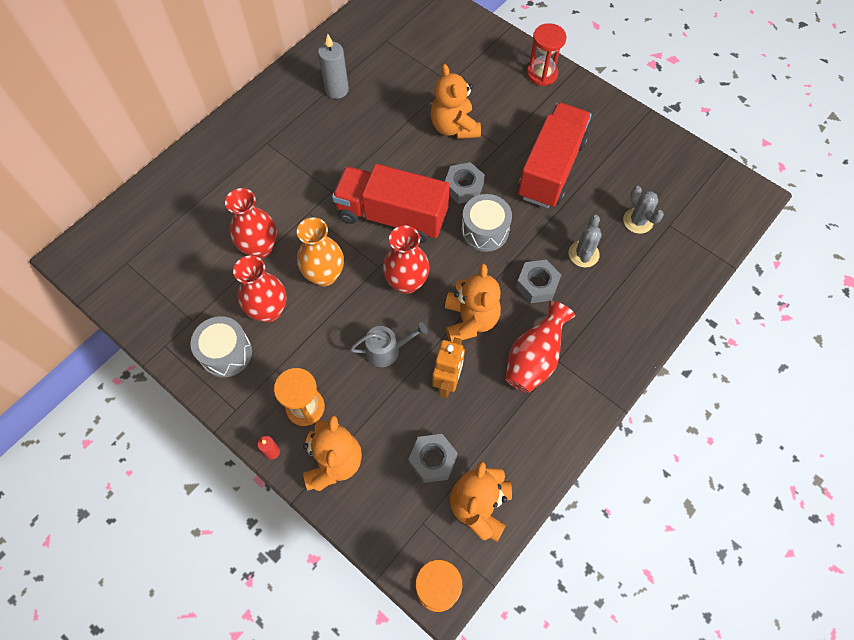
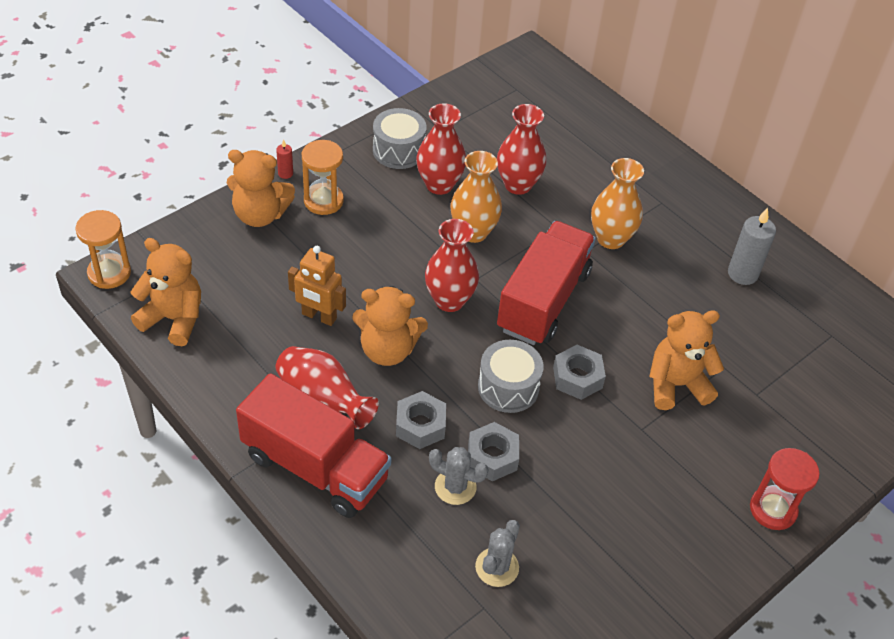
camera: 95 degrees right, 15 degrees down
grey watering can [350,322,428,367] -> none
grey nut [408,434,458,483] -> grey nut moved to [468,422,519,481]
red truck [518,102,592,208] -> red truck moved to [236,373,392,518]
grey cactus [623,186,664,234] -> grey cactus turned 45 degrees counterclockwise [475,520,520,587]
none -> orange vase [591,158,644,249]

